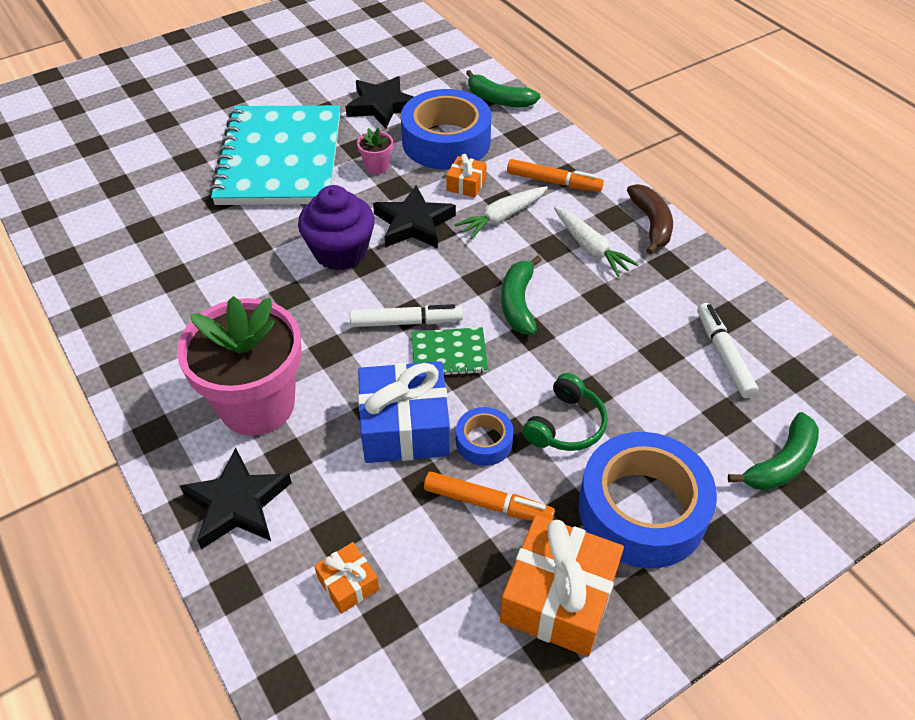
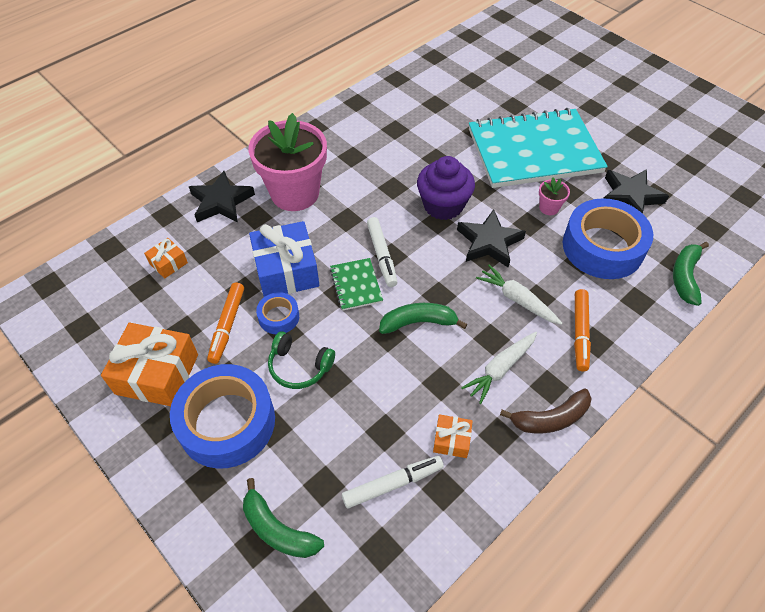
camera: 80 degrees right, 5 degrees up
orange gift [446,154,487,198] -> orange gift moved to [433,414,473,458]

